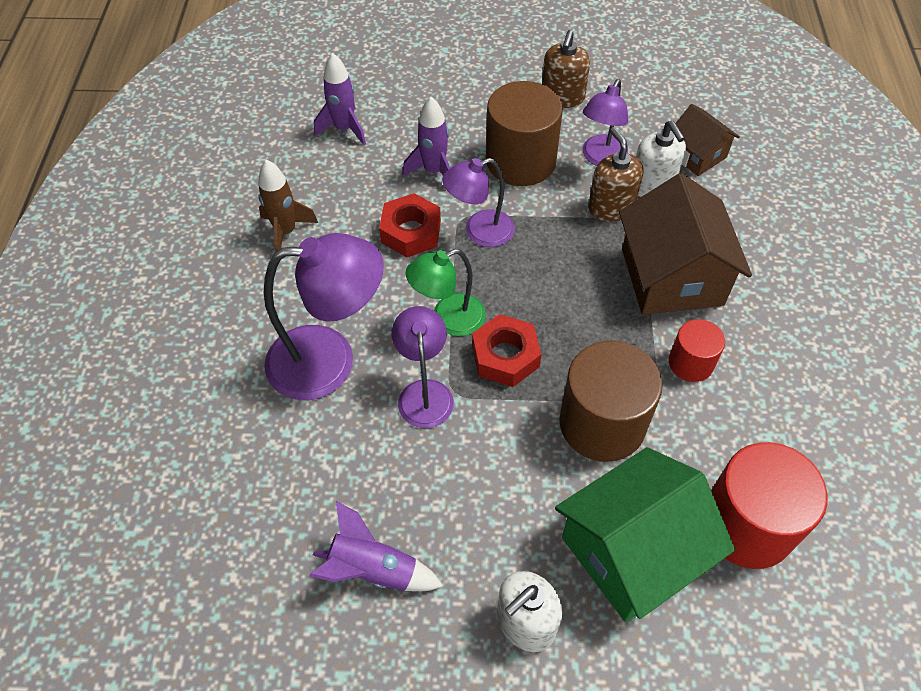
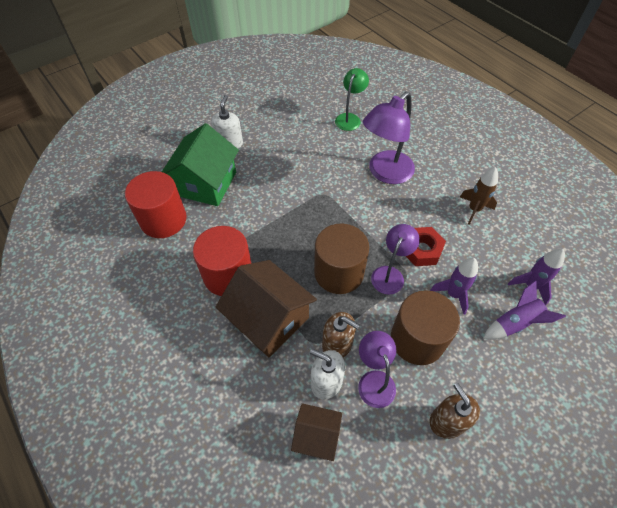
camera: 140 degrees right, 0 degrees up
purple rocket [310,501,443,591] -> purple rocket moved to [483,280,566,339]
purple lamp [391,306,454,428] -> none
green lamp [405,249,486,336] -> green lamp moved to [335,68,369,131]
red nut [472,314,542,387] -> none
brown cylinder [559,341,663,462] -> brown cylinder moved to [314,224,369,294]
red cylinder [669,319,725,382] -> red cylinder [193,226,251,296], size x1.84

